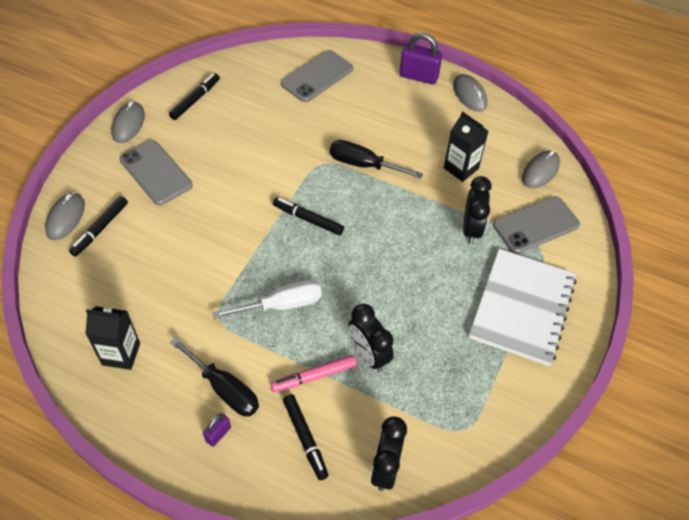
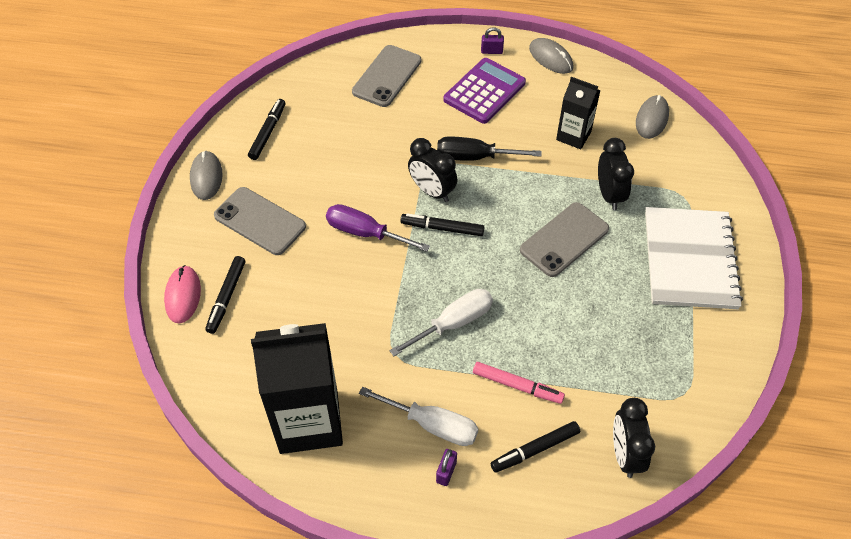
camera: 15 degrees left, 0 degrees up
grey mouse [45,192,85,240] -> pink mouse [164,265,201,323]
black carton [85,306,140,370] -> black carton [251,323,343,454], size x1.86
black screwdriver [170,337,259,416] -> white screwdriver [359,387,478,446]
pink marker [271,355,357,392] -> pink marker turned 120 degrees counterclockwise [473,362,565,404]
black marker [283,394,329,480] -> black marker turned 105 degrees clockwise [490,421,580,473]
black clock [349,304,394,372] -> black clock moved to [408,138,457,202]
purple padlock [399,33,442,85] -> purple padlock [481,27,504,54], size x0.52
grey phone [493,196,580,254] -> grey phone moved to [520,202,609,277]
none -> purple screwdriver [326,204,430,252]
none -> purple calculator [443,58,526,124]

